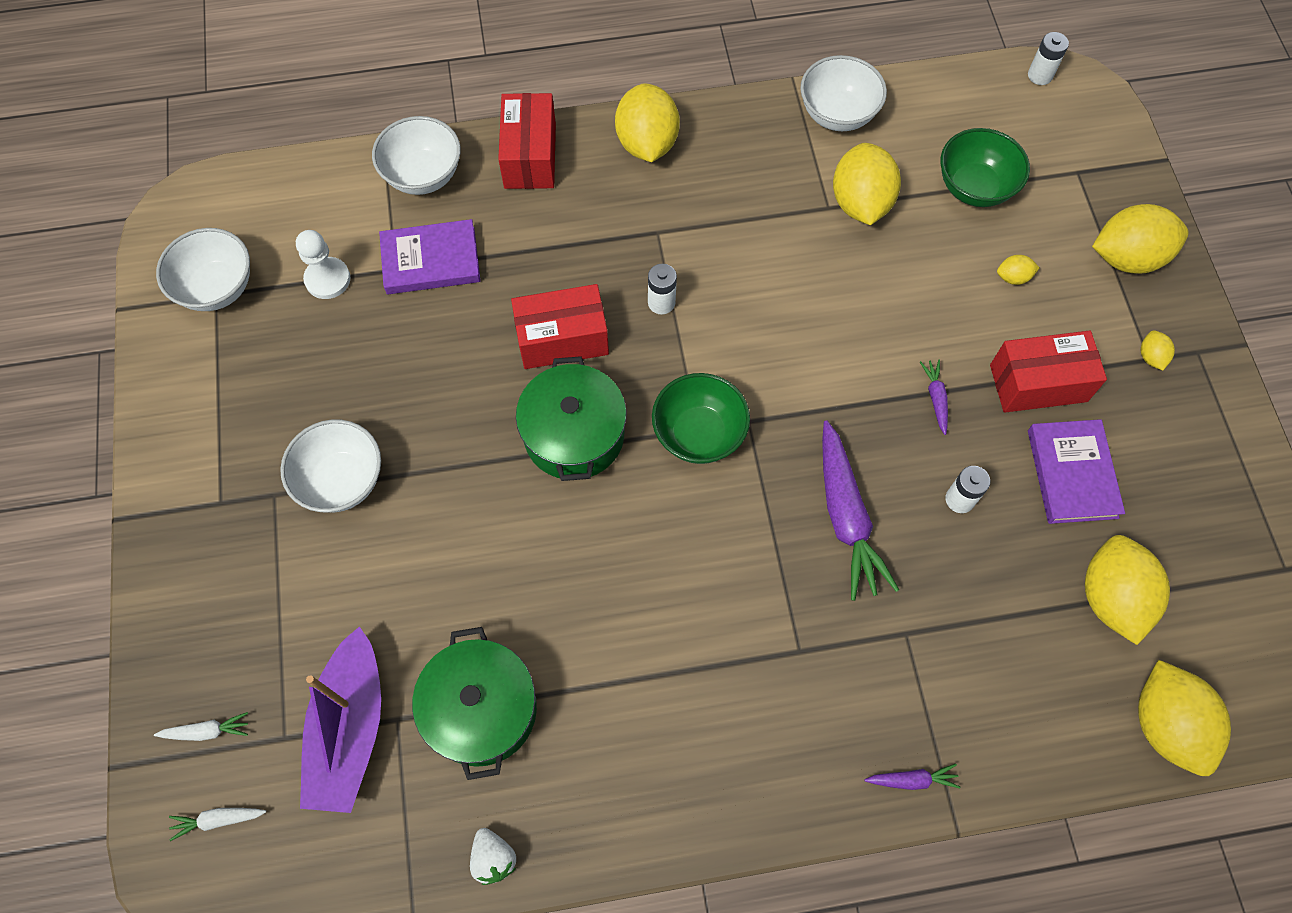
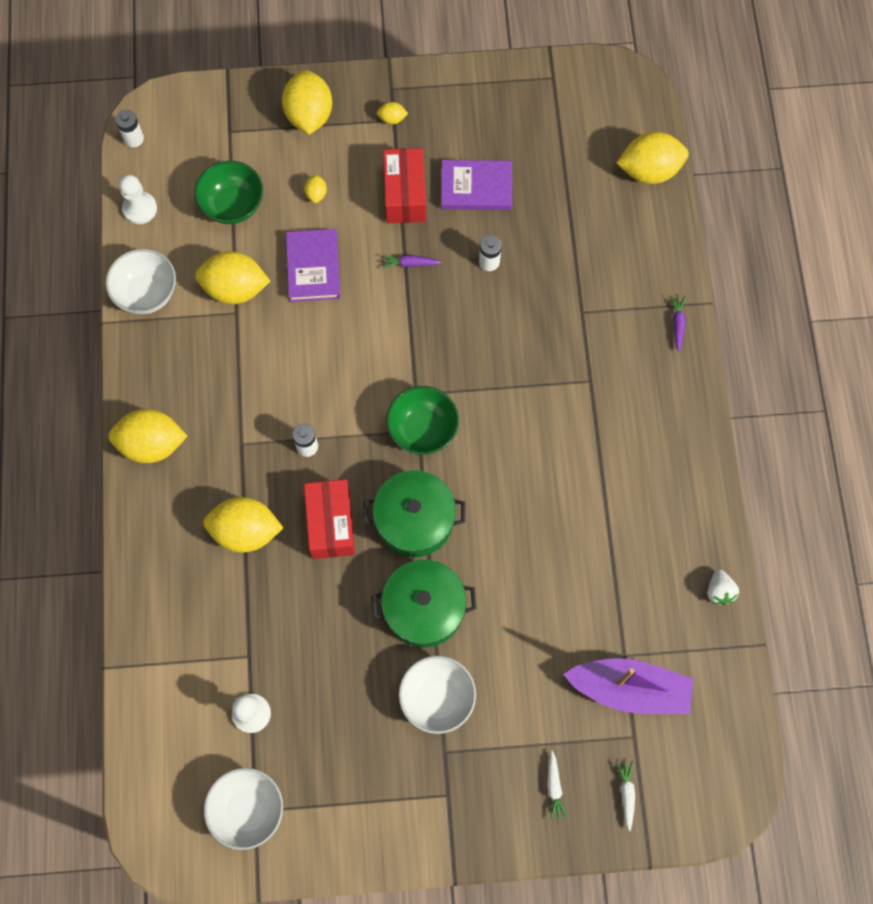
camera: 85 degrees left, 5 degrees up
white carrot [169,808,266,841] -> white carrot moved to [547,751,568,821]
white bowl [372,116,461,195] -> none
purple book [379,219,481,294] -> purple book moved to [286,229,340,302]
green pot [412,627,537,780] -> green pot moved to [371,560,477,647]
white strawberry [470,828,517,885] -> white strawberry turned 105 degrees clockwise [708,569,739,605]
red box [498,93,556,189] -> none
purple carrot [822,420,899,601] -> none
yellow lemon [1085,535,1170,645] -> yellow lemon moved to [203,497,283,553]
none -> white pawn [119,175,157,224]

